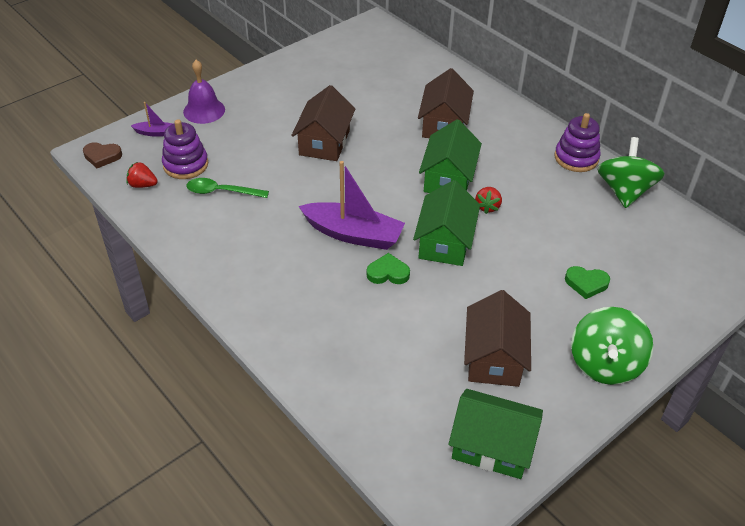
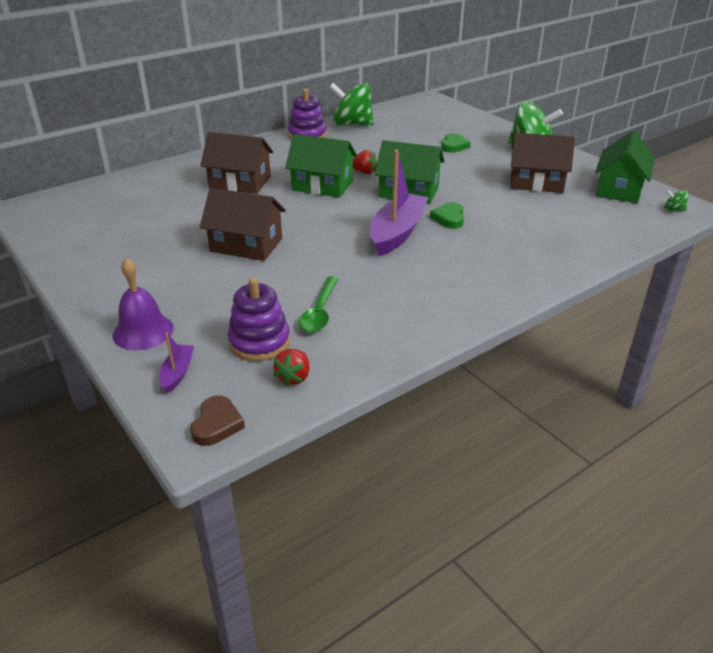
camera: 85 degrees left, 10 degrees down
none -> green spinning top [664,190,689,211]

